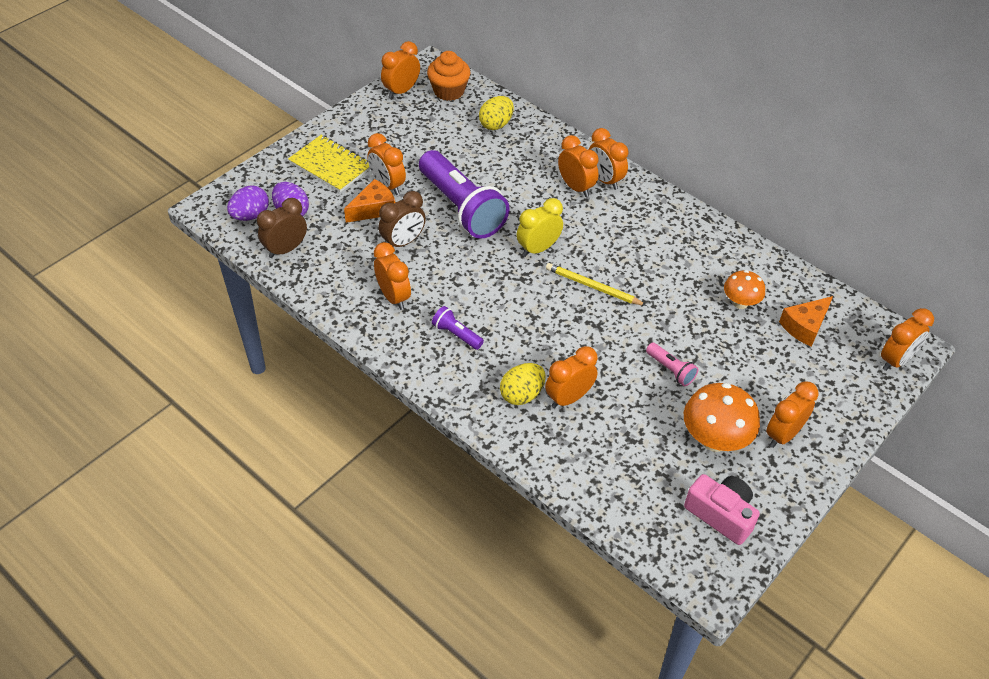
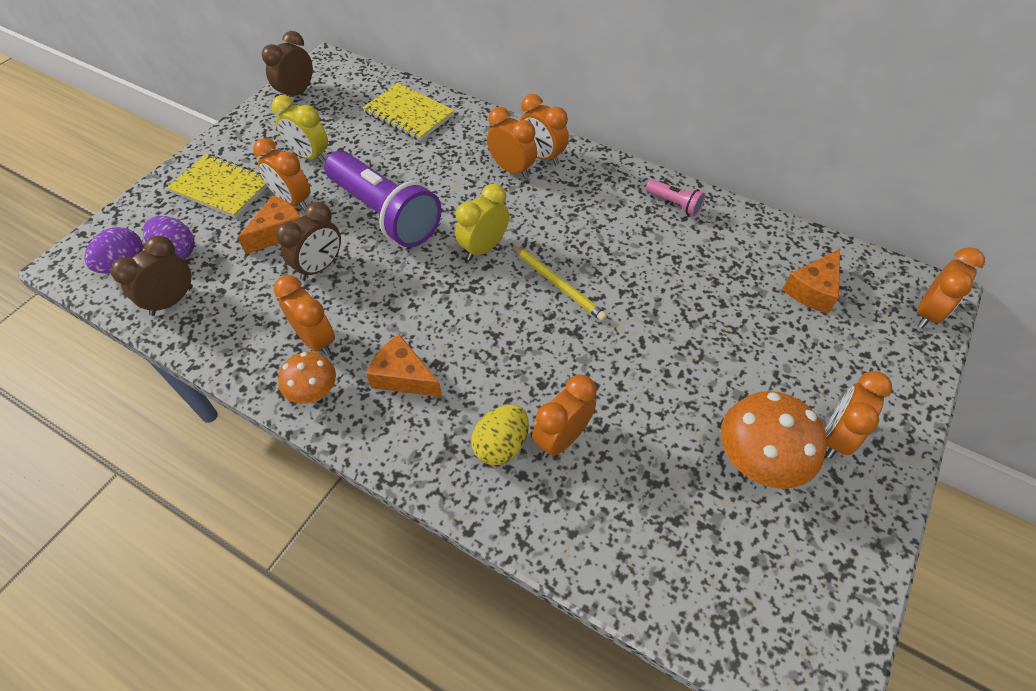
camera: 10 degrees left, 5 degrees up
orange clock [381,41,420,98] -> brown clock [262,31,313,96]
orange cupcake [427,51,471,101] -> none
purple flashlight [432,306,484,350] -> orange cheese [366,334,442,397]
yellow egg [479,96,514,130] -> yellow notebook [363,83,454,141]
yellow pencil [546,263,647,306] -> yellow pencil turned 150 degrees counterclockwise [511,244,607,321]
pink flashlight [646,343,698,386] -> pink flashlight moved to [646,179,705,216]
pink camera [684,474,760,545] -> none
orange mushroom [724,270,765,309] -> orange mushroom moved to [278,352,336,404]
none -> yellow clock [272,95,328,164]

